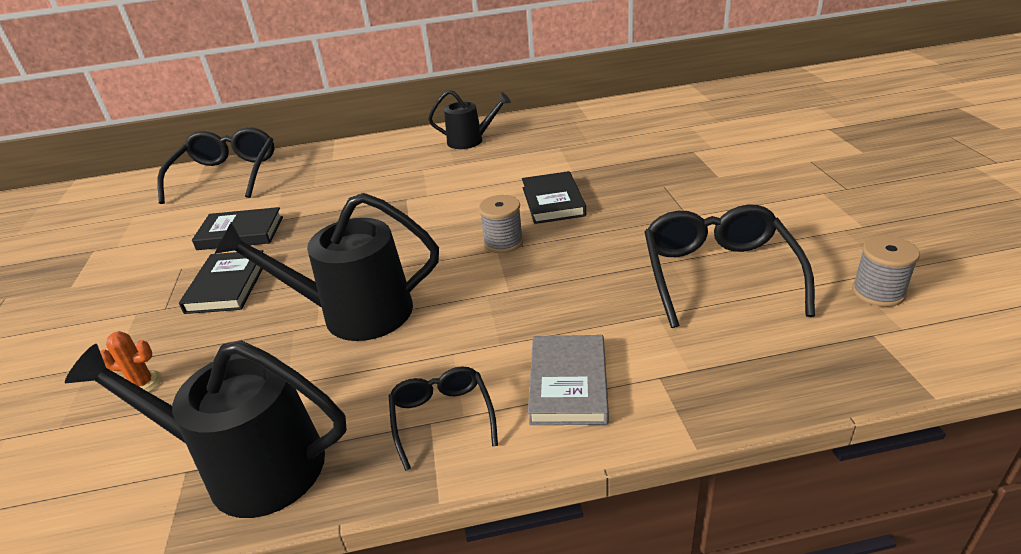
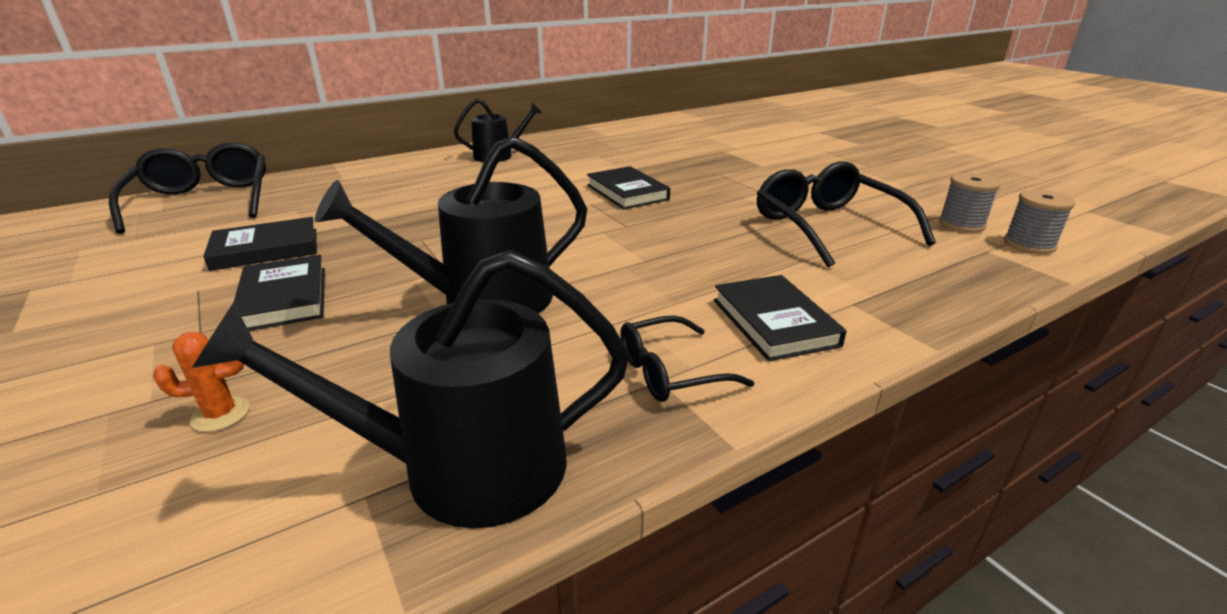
camera: 25 degrees left, 5 degrees down
black glasses [389,367,498,471] -> black glasses turned 75 degrees counterclockwise [620,315,755,402]
grey spool [479,195,523,253] -> grey spool moved to [1004,189,1075,254]
grey book [528,335,609,425] -> black book [714,275,846,361]

